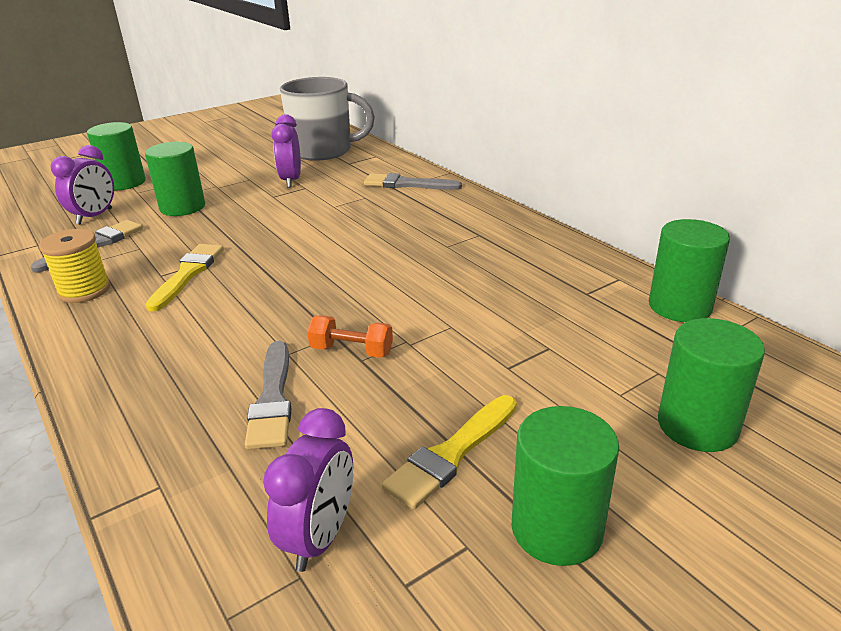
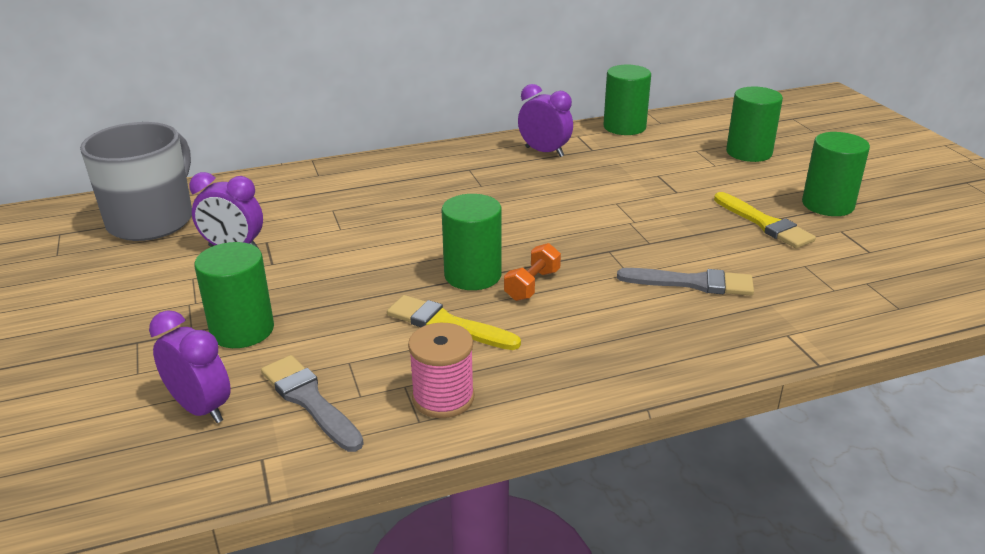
camera: 75 degrees left, 0 degrees up
yellow spool [39,229,111,303] -> pink spool [408,323,474,418]
green cylinder [87,122,146,190] -> green cylinder moved to [442,194,502,290]
purple clock [263,408,353,572] -> purple clock moved to [518,84,573,157]
orange dumbbell [307,315,393,358] -> orange dumbbell moved to [504,243,561,301]
grey brush [364,173,462,190] -> none

